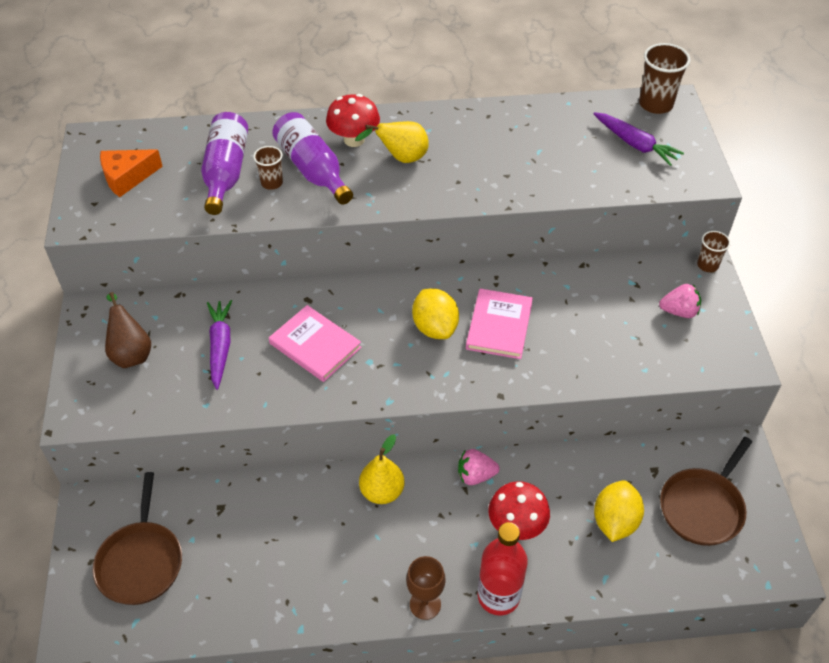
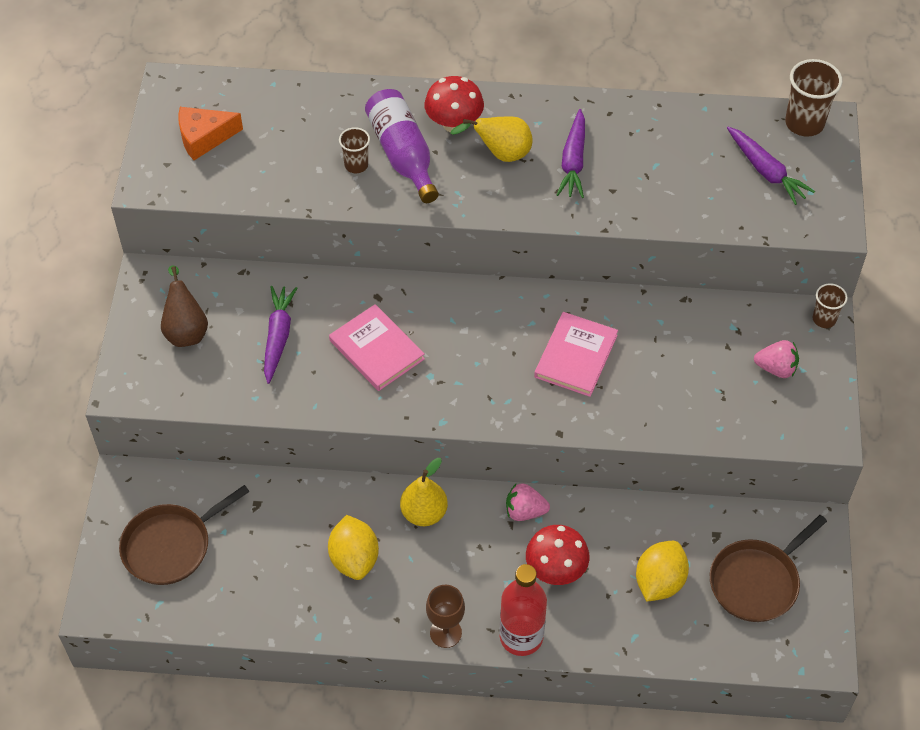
camera: 10 degrees right, 5 degrees up
brown pan [93,472,182,605] -> brown pan turned 45 degrees clockwise [119,485,250,585]
purple bottle [201,112,248,215] -> none
yellow lemon [412,289,459,339] -> yellow lemon moved to [328,515,379,580]
none -> purple carrot [556,109,585,198]

